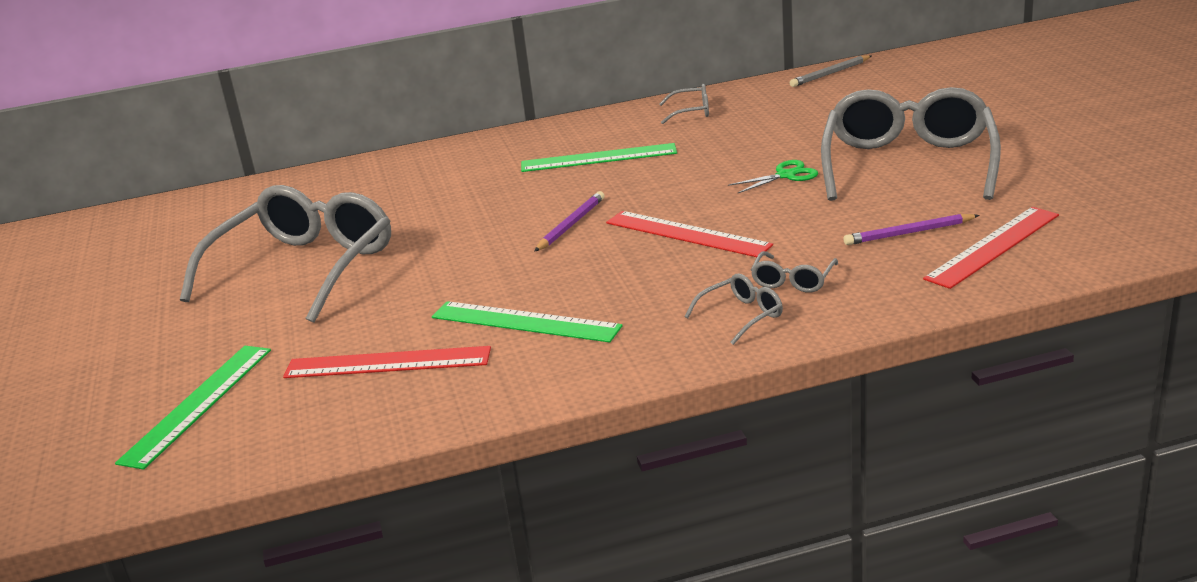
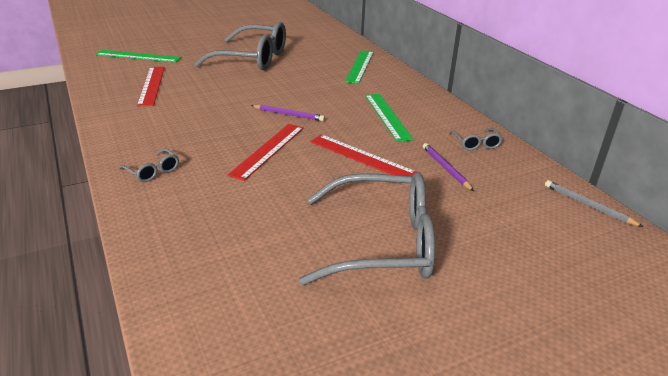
camera: 75 degrees right, 5 degrees up
green ruler [432,301,623,343] -> green ruler moved to [345,50,374,84]
green scissors [728,160,818,193] -> none
grey glasses [751,251,838,293] -> none
purple pencil [844,214,980,245] -> purple pencil moved to [423,143,474,191]
red ruler [923,207,1059,289] -> red ruler moved to [310,135,416,176]

